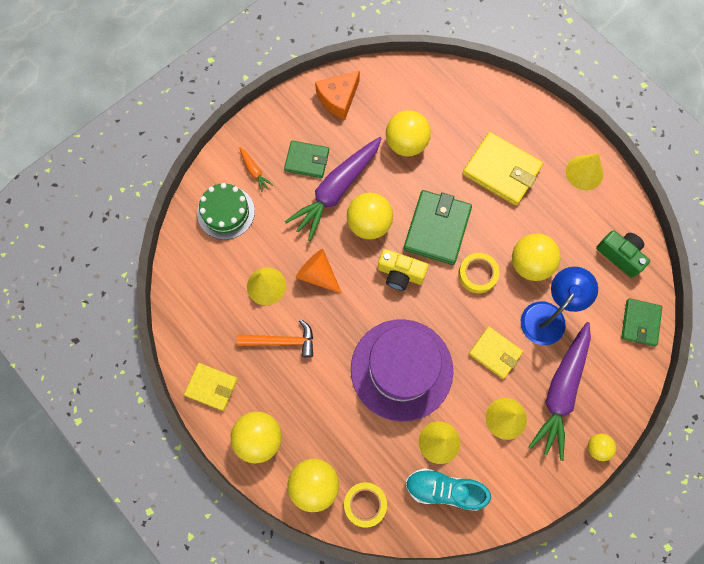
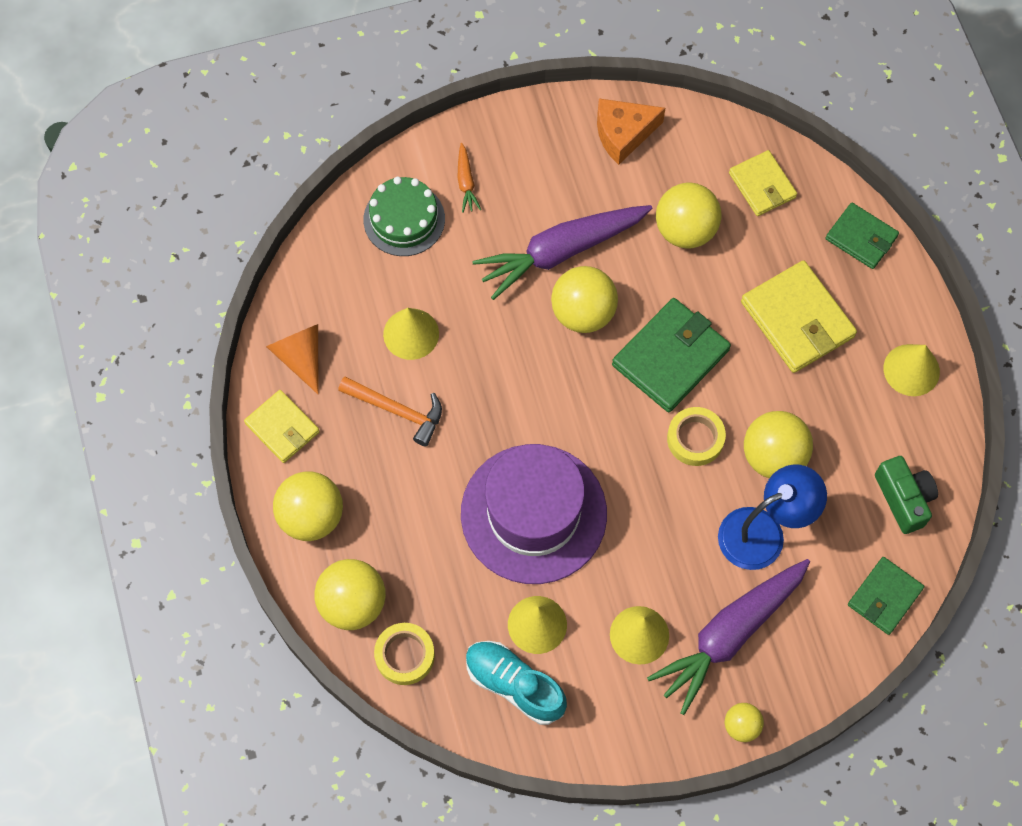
camera: 25 degrees right, 5 degrees down
green wallet [284,140,329,178] -> green wallet moved to [826,203,899,269]
orange cone [296,249,342,294] -> orange cone moved to [266,324,319,394]
yellow camera [378,249,428,291] -> none
yellow wallet [469,326,523,379] -> yellow wallet moved to [729,150,797,216]

